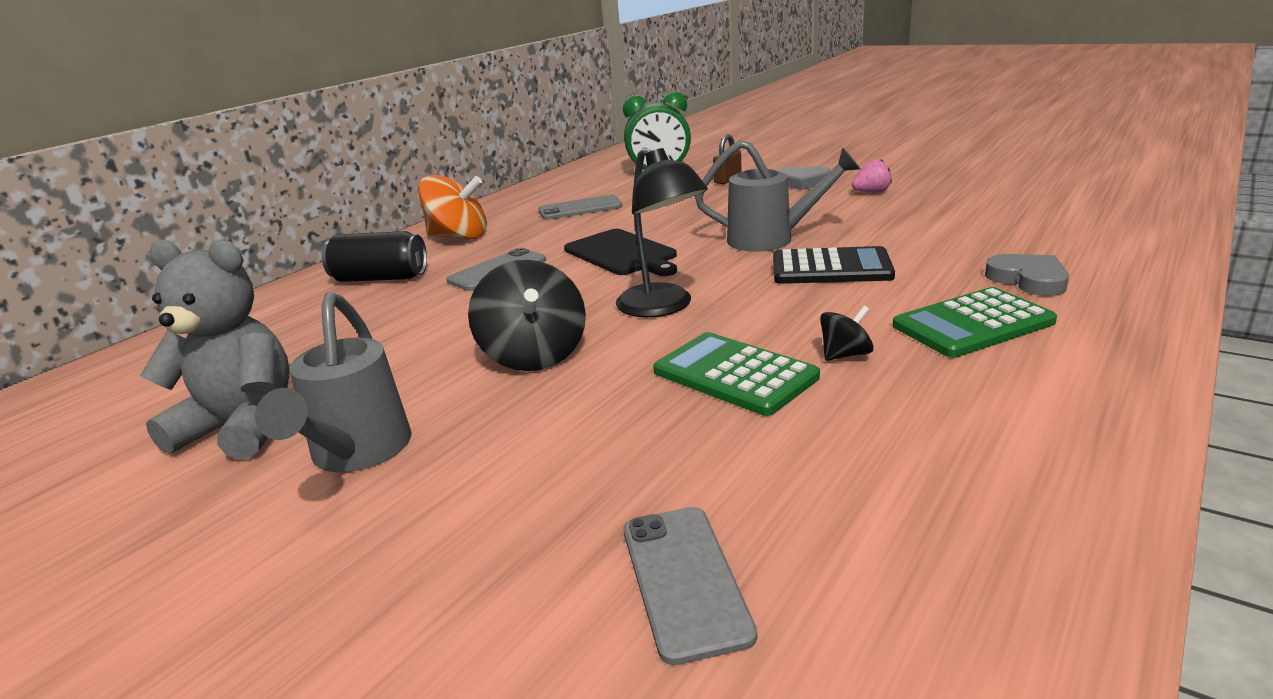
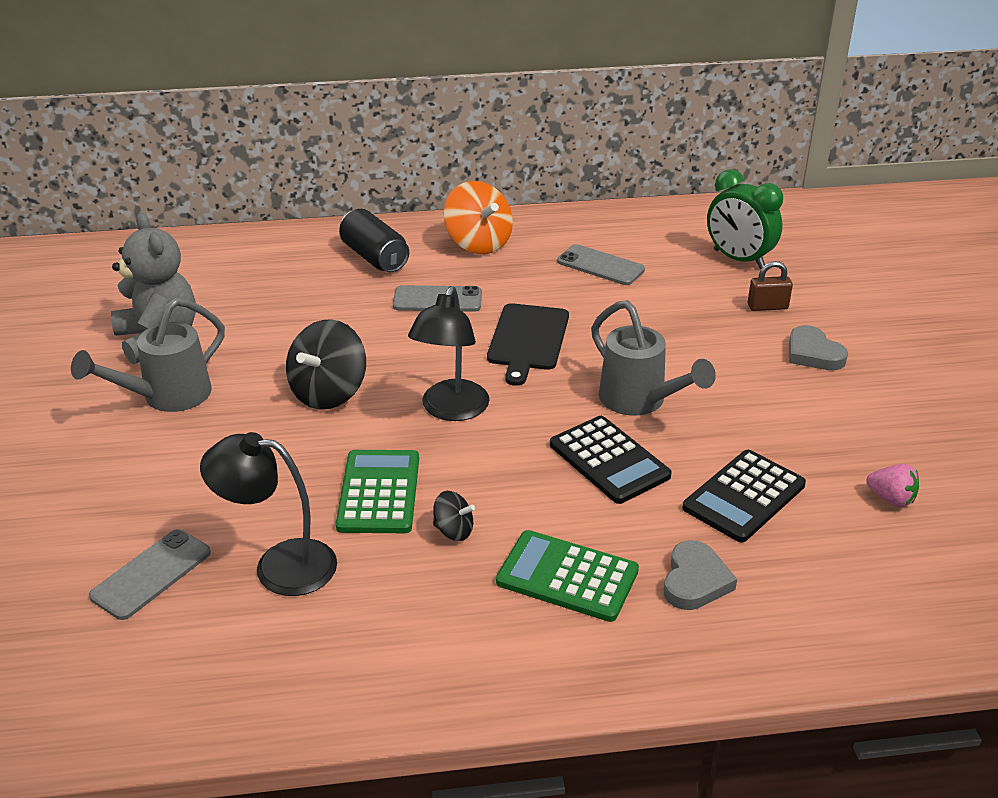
camera: 45 degrees right, 10 degrees up
pink strawberry [852,159,892,193] -> pink strawberry moved to [866,464,919,507]
none -> black lamp [200,432,337,596]
none -> black calculator [682,450,806,543]

